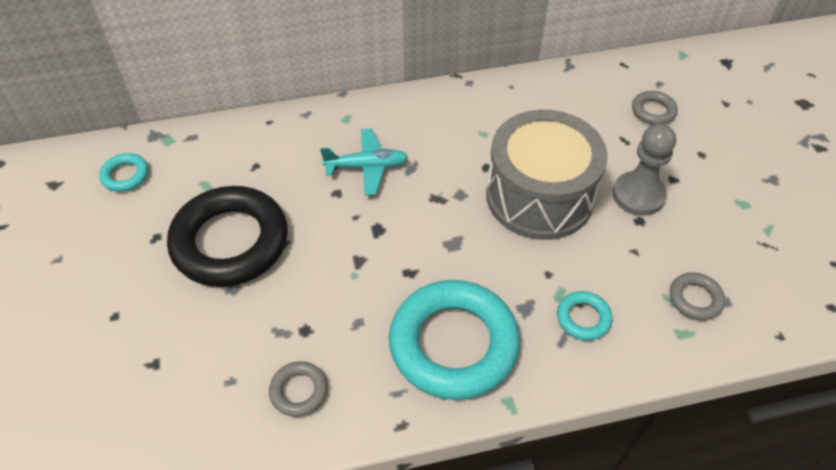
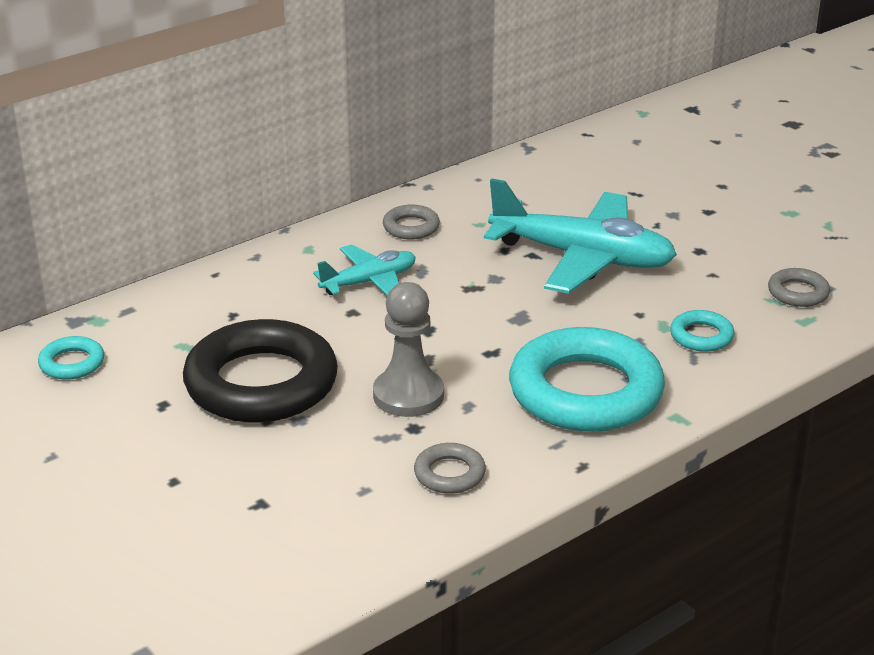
camera: 25 degrees left, 20 degrees down
grey drum [486,110,608,240] -> turquoise plane [484,178,677,294]
grey pawn [613,124,676,216] -> grey pawn moved to [373,282,444,417]
grey ring [632,91,677,125] -> grey ring moved to [383,205,440,239]

